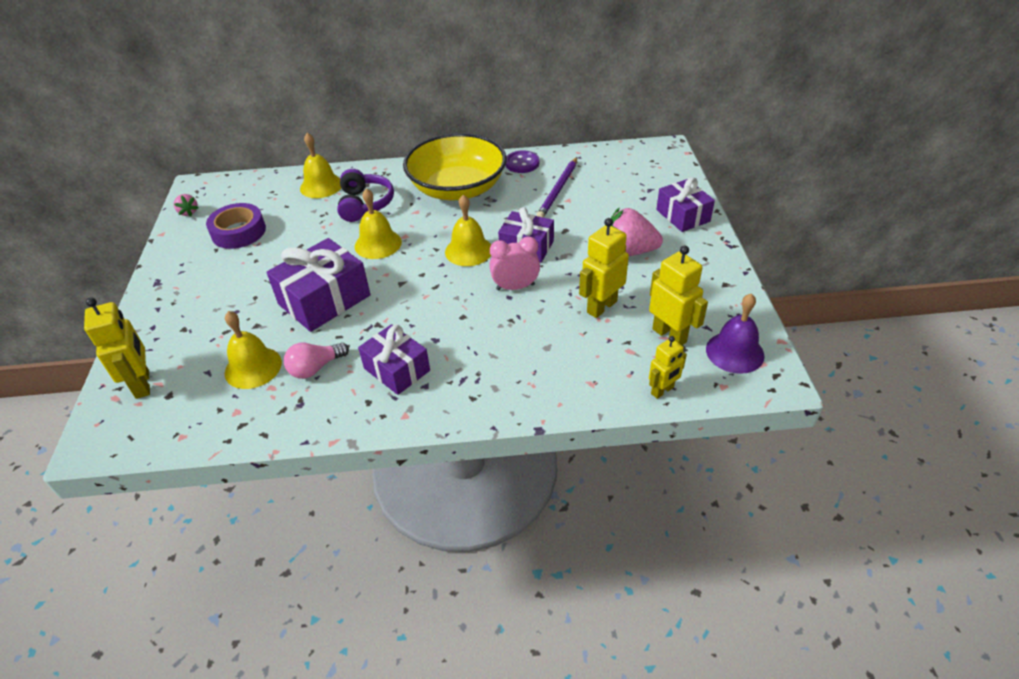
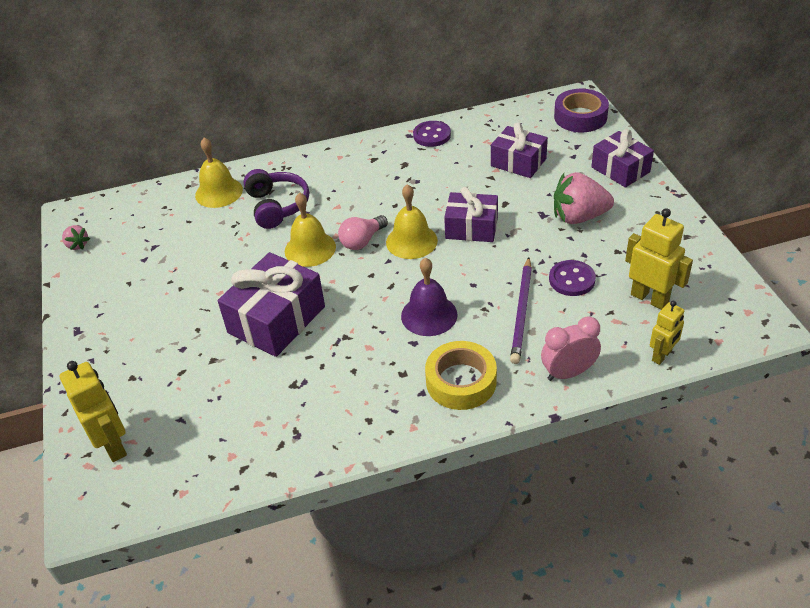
camera: 10 degrees left, 0 degrees up
purple tape [206,203,266,249] -> purple tape moved to [554,89,609,132]
yellow bell [225,311,282,389] -> none
pink light bulb [284,342,349,379] -> pink light bulb moved to [338,215,388,250]
purple gift [358,324,430,395] -> purple gift moved to [491,122,548,178]
yellow bowl [403,133,507,200] -> none
pink clock [489,236,540,290] -> pink clock moved to [541,316,601,381]
purple pencil [536,157,577,218] -> purple pencil moved to [510,257,532,364]
yellow robot [579,218,629,318] -> purple button [549,260,596,296]
purple bell [706,293,764,374] -> purple bell moved to [401,257,458,336]
none -> yellow tape [425,341,497,410]

